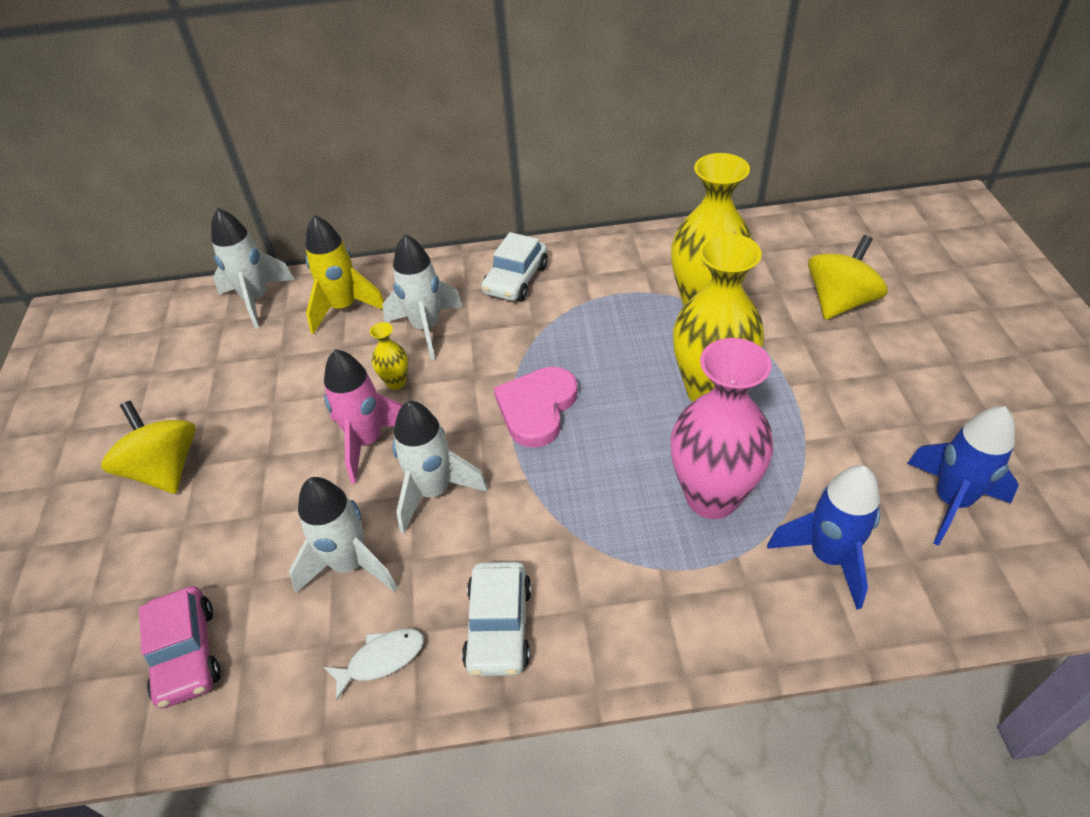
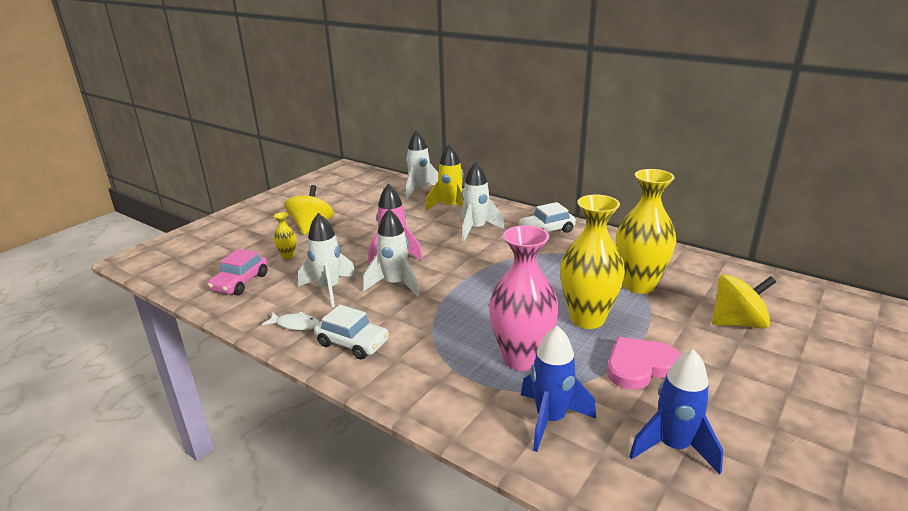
camera: 40 degrees right, 20 degrees down
yellow vase [370,322,408,390] -> yellow vase moved to [274,212,296,259]
white car [462,562,532,676] -> white car turned 105 degrees counterclockwise [314,305,389,360]
pink heart [494,366,578,448] -> pink heart moved to [607,337,681,390]

